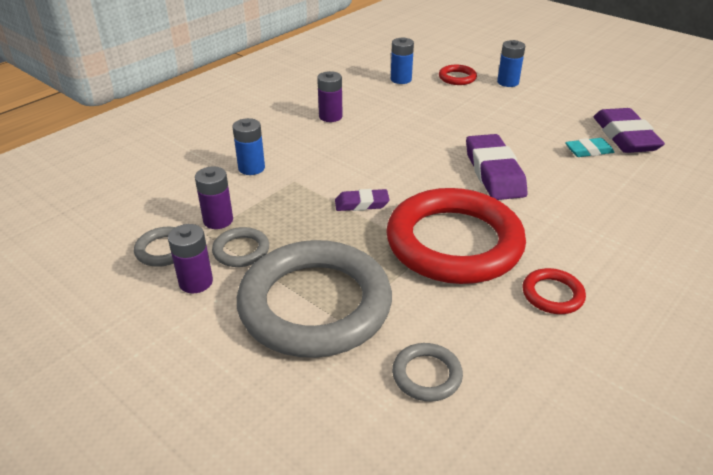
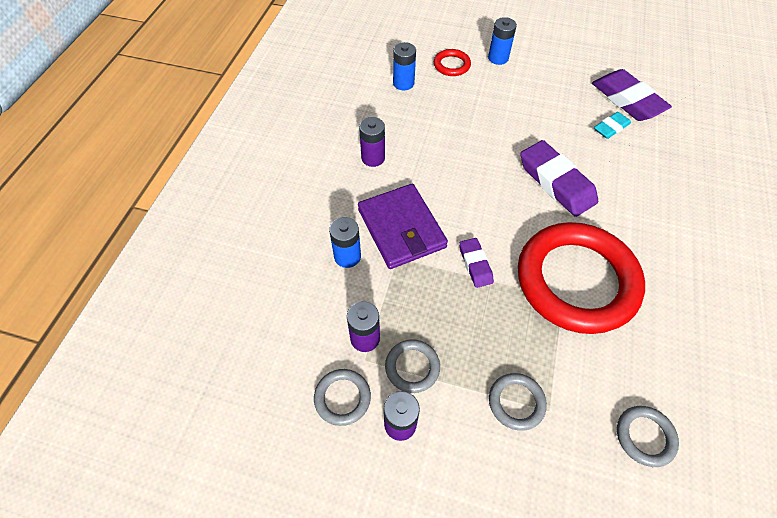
camera: 25 degrees left, 20 degrees up
grey ring [237,240,392,358] -> grey ring [489,373,547,431], size x0.41
purple eraser [335,189,390,211] -> purple eraser turned 75 degrees counterclockwise [459,238,494,288]
red ring [523,268,586,314] -> none
none -> purple wallet [358,184,448,269]

